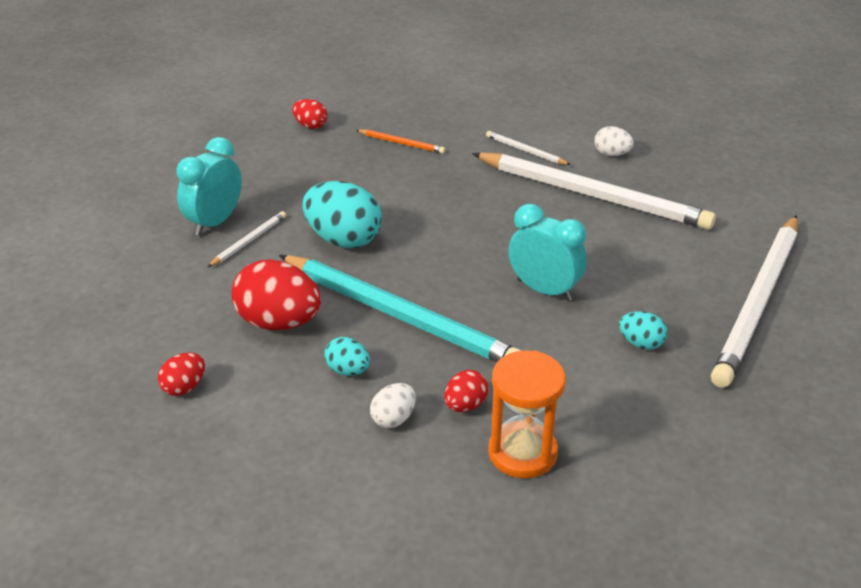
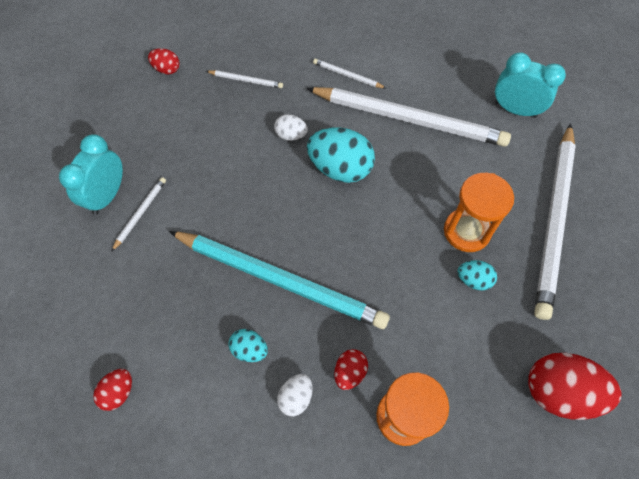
camera: 10 degrees left, 25 degrees up
red egg [231,259,321,330] -> red egg moved to [528,353,622,420]
turquoise egg [302,181,382,248] -> turquoise egg moved to [307,128,375,183]
orange pencil [356,129,445,154] -> white pencil [206,70,283,88]
turquoise clock [508,204,587,301] -> turquoise clock moved to [494,52,566,118]
white egg [594,126,634,156] -> white egg moved to [274,114,308,141]
none -> orange hourglass [444,173,514,252]

